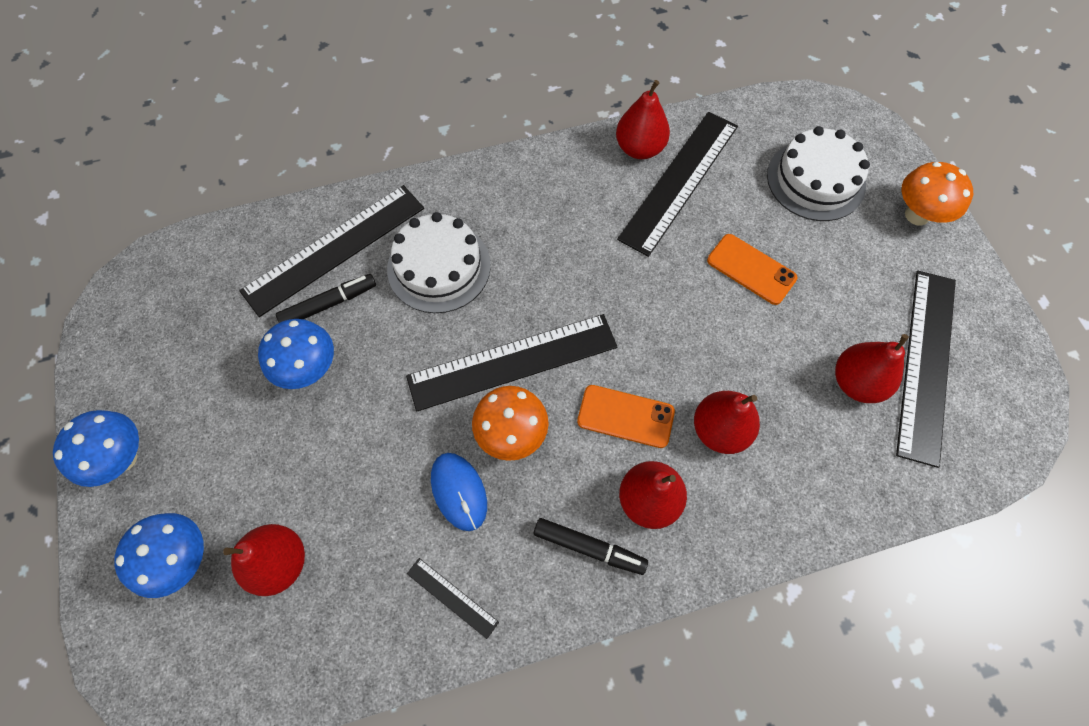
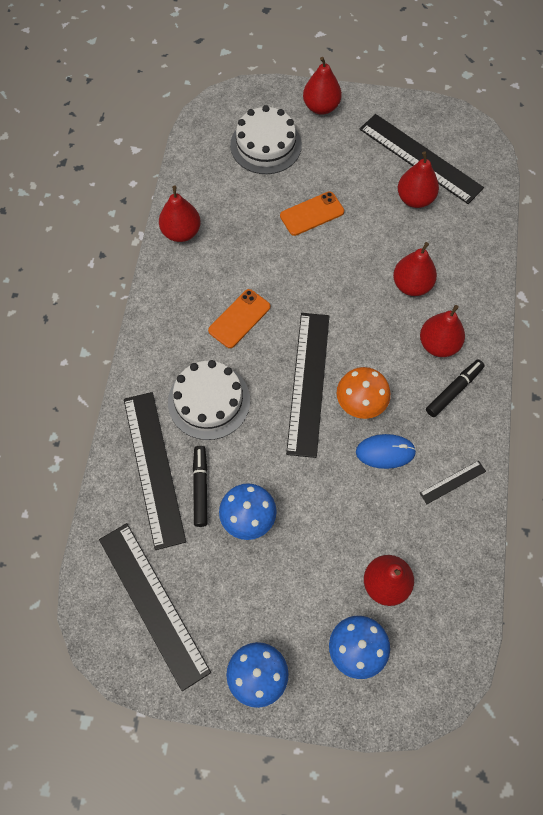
camera: 65 degrees left, 0 degrees up
orange phone [577,385,675,448] -> orange phone moved to [208,289,270,348]
black ruler [617,112,738,257] -> black ruler moved to [99,523,211,691]
orange mushroom [902,162,973,225] -> red pear [303,57,342,115]

